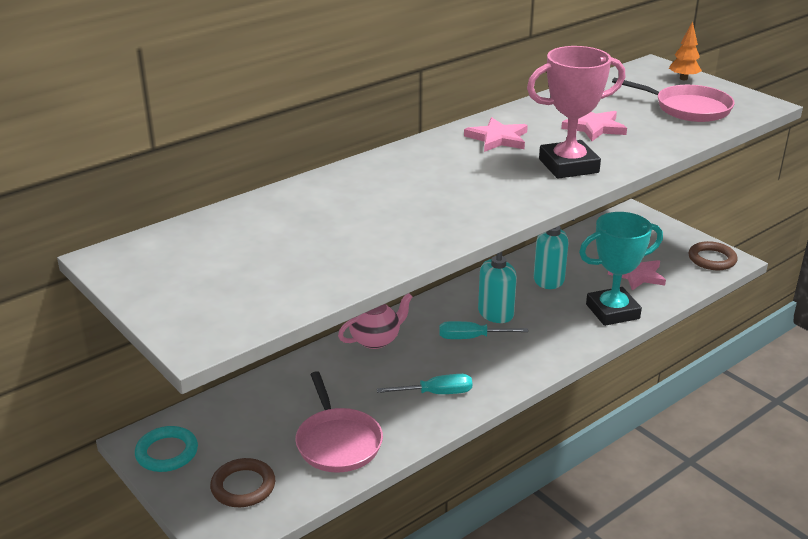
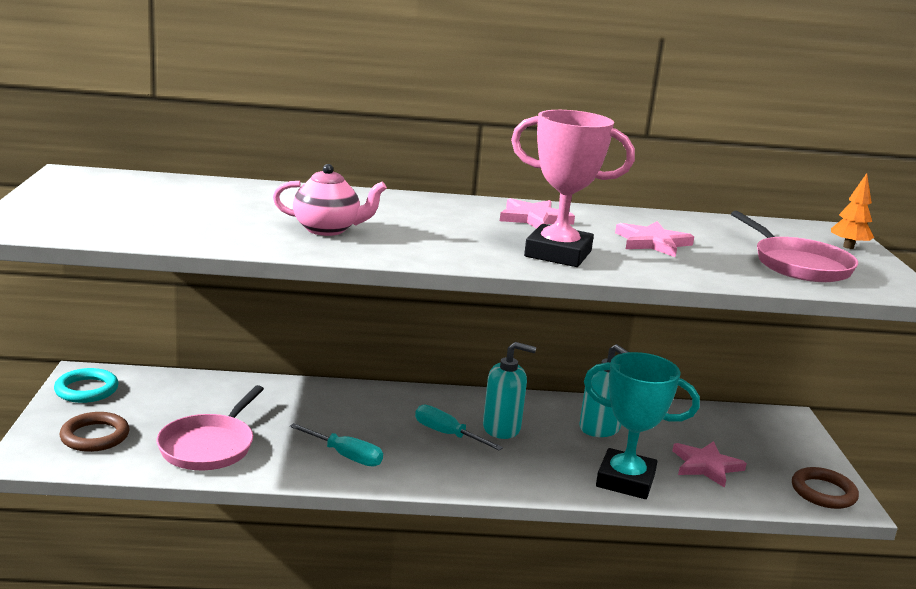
camera: 35 degrees right, 10 degrees down
pink teapot [338,293,413,349] -> pink teapot moved to [273,164,387,236]

